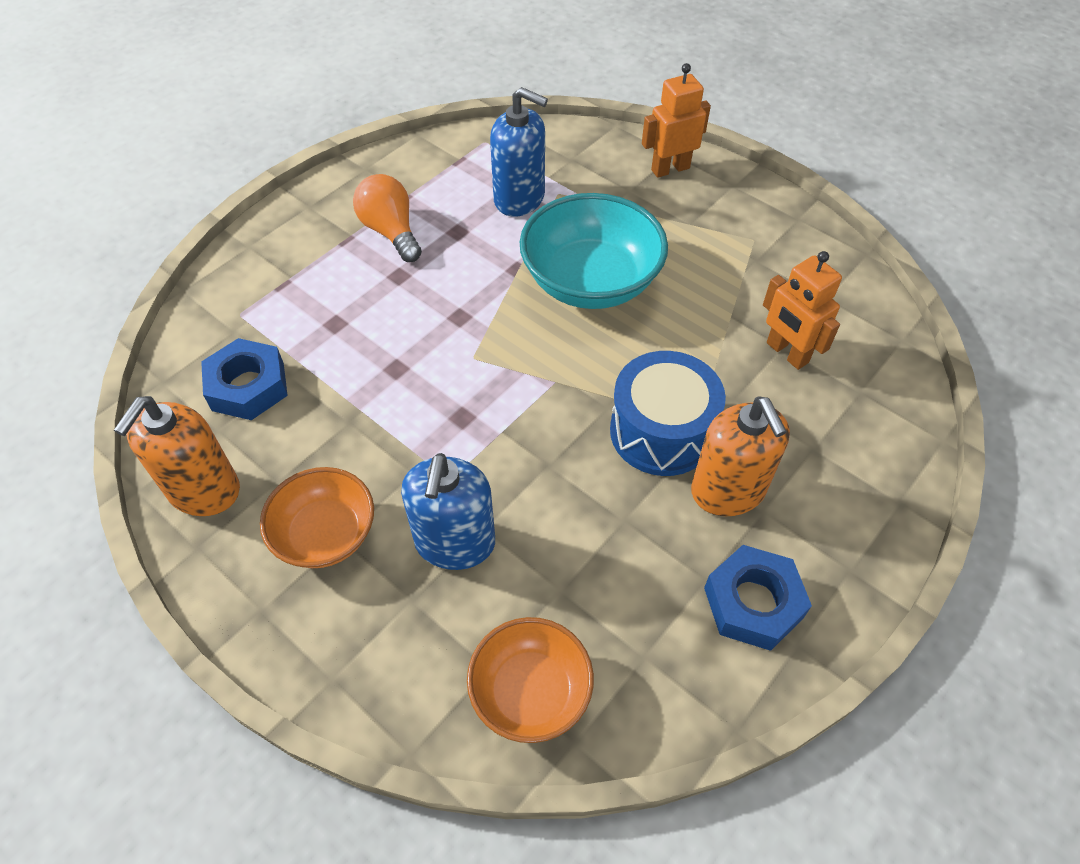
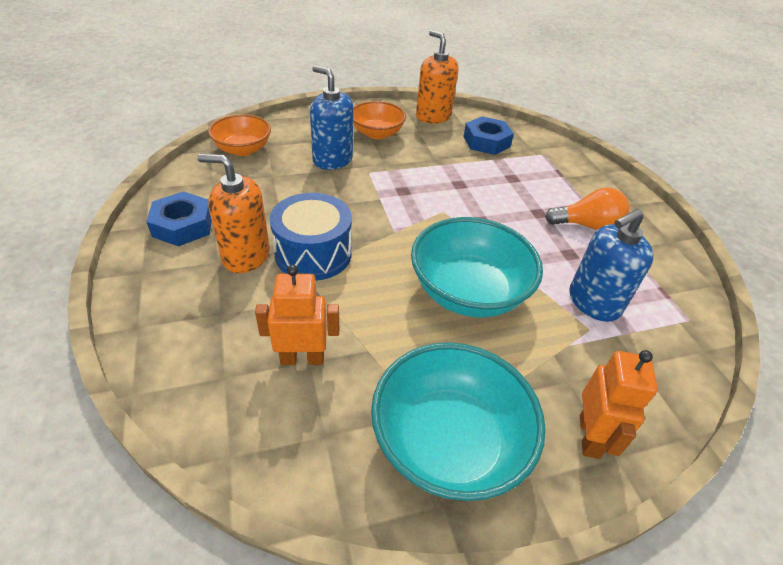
camera: 120 degrees right, 10 degrees down
none -> turquoise bowl [371,342,546,501]

